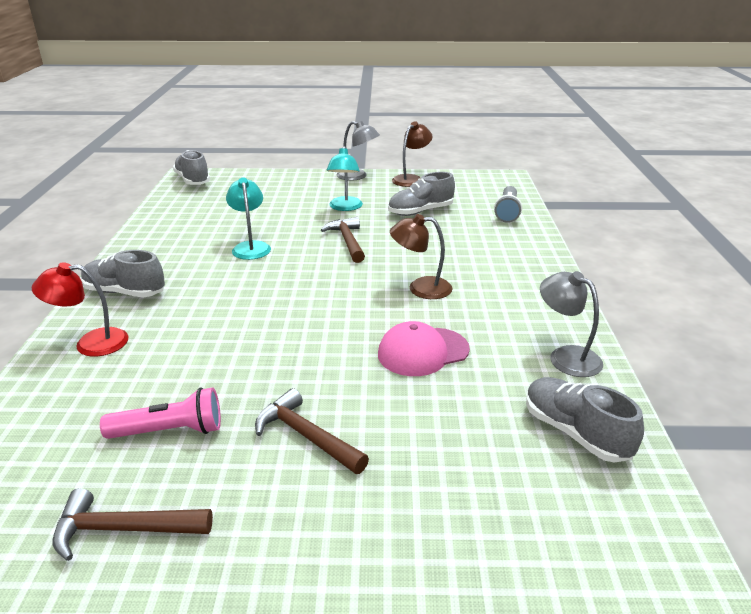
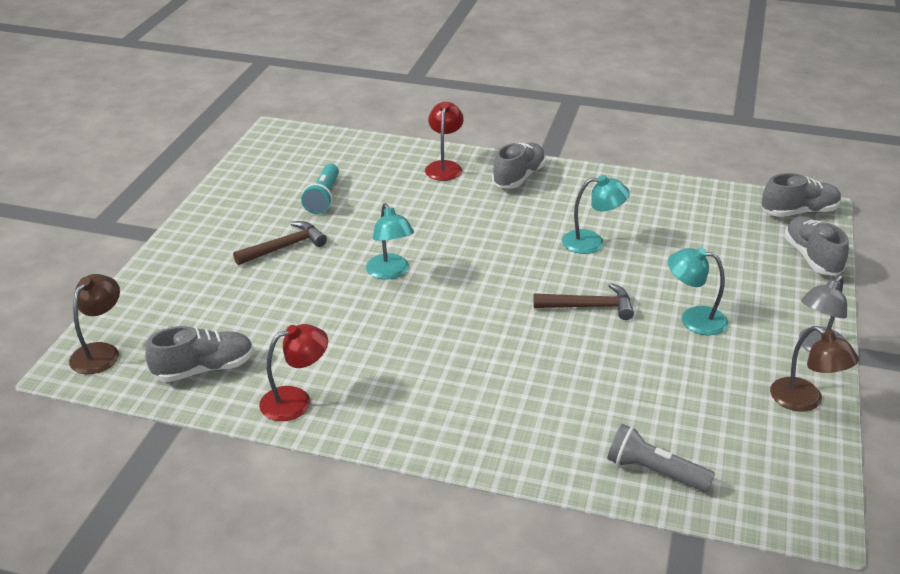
camera: 105 degrees right, 5 degrees up
brown hammer [53,488,213,561] -> none
pink flashlight [100,387,221,439] -> turquoise flashlight [301,164,339,214]
pink cap [378,321,470,376] -> none
grey shoe [388,172,455,216] -> grey shoe moved to [784,216,849,276]
brown lamp [390,214,453,299] -> brown lamp moved to [69,274,120,374]
grey lamp [540,271,603,377] -> red lamp [259,324,328,421]
none -> turquoise lamp [366,203,414,280]

